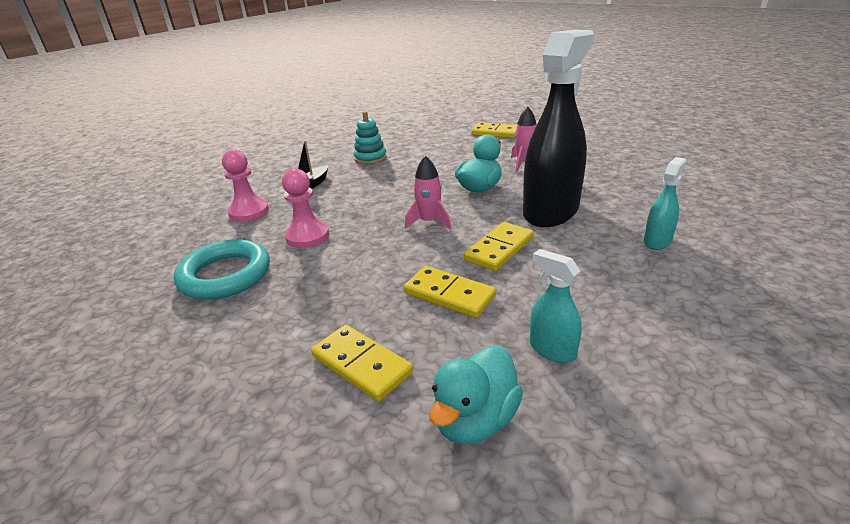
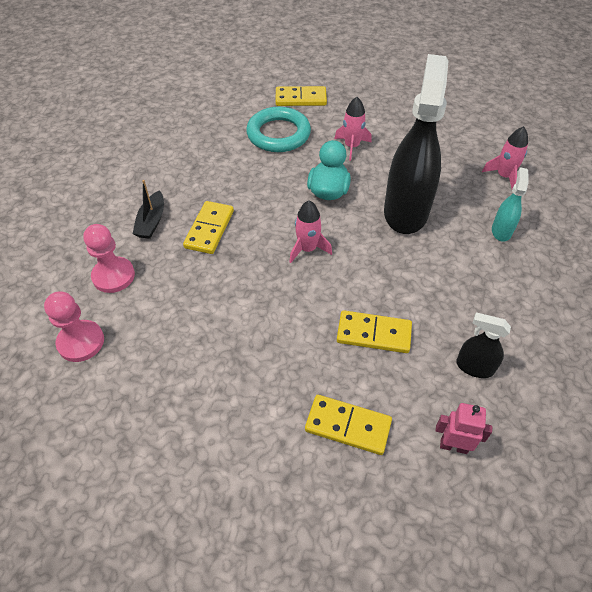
camera: 25 degrees left, 20 degrees up
turquoise ring [174,239,270,300] -> turquoise ring moved to [246,107,311,152]
pink pawn [282,168,329,248] -> pink pawn moved to [44,292,104,362]
turquoise stacking toy [354,111,387,164] -> none
turquoise duck [429,345,523,444] -> pink robot [435,403,492,454]
yellow domino [464,222,534,271] -> yellow domino moved to [183,201,234,254]
turquoise spray bottle [530,249,582,363] -> black spray bottle [456,313,511,378]
none -> pink rocket [482,126,528,189]

